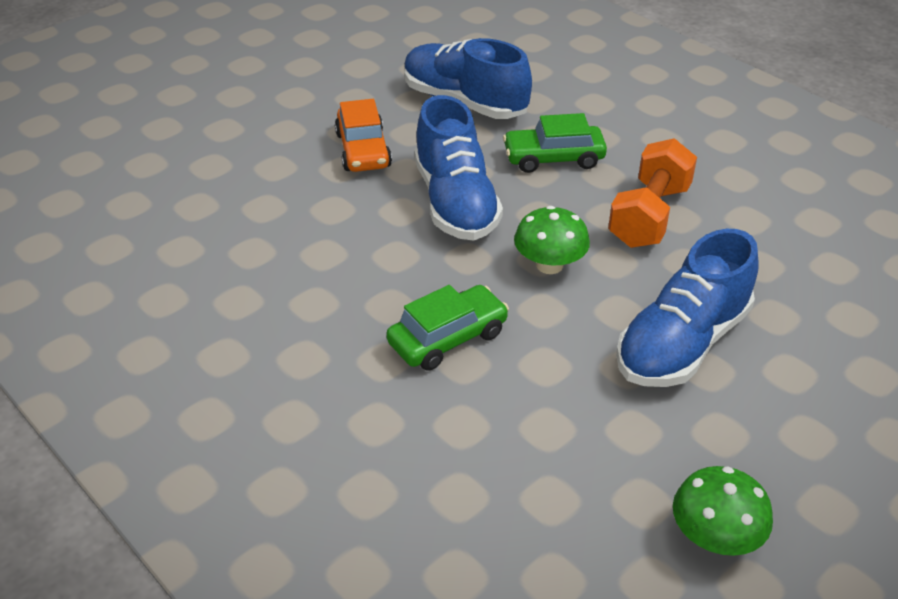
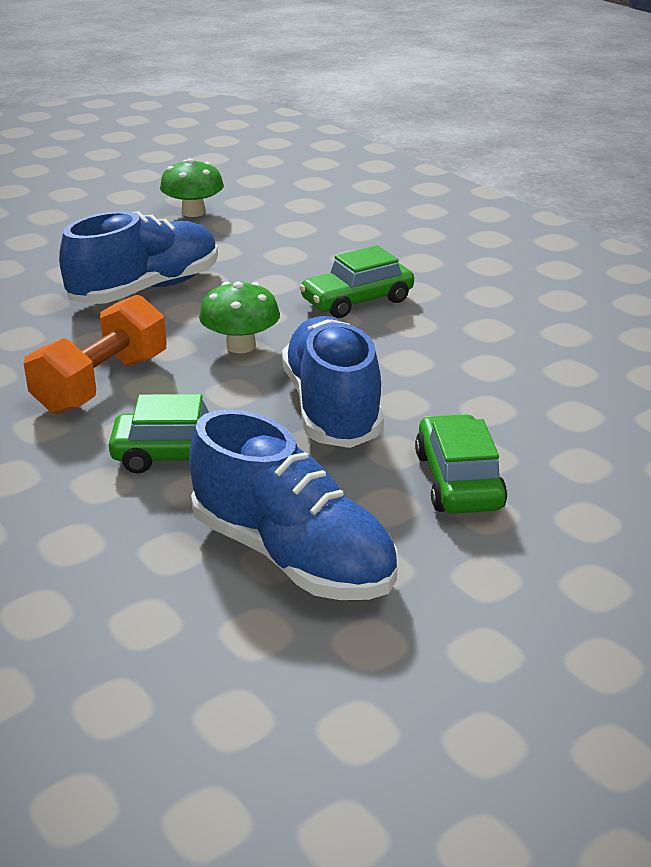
camera: 175 degrees left, 10 degrees down
orange car [335,99,392,172] -> green car [415,414,507,514]

